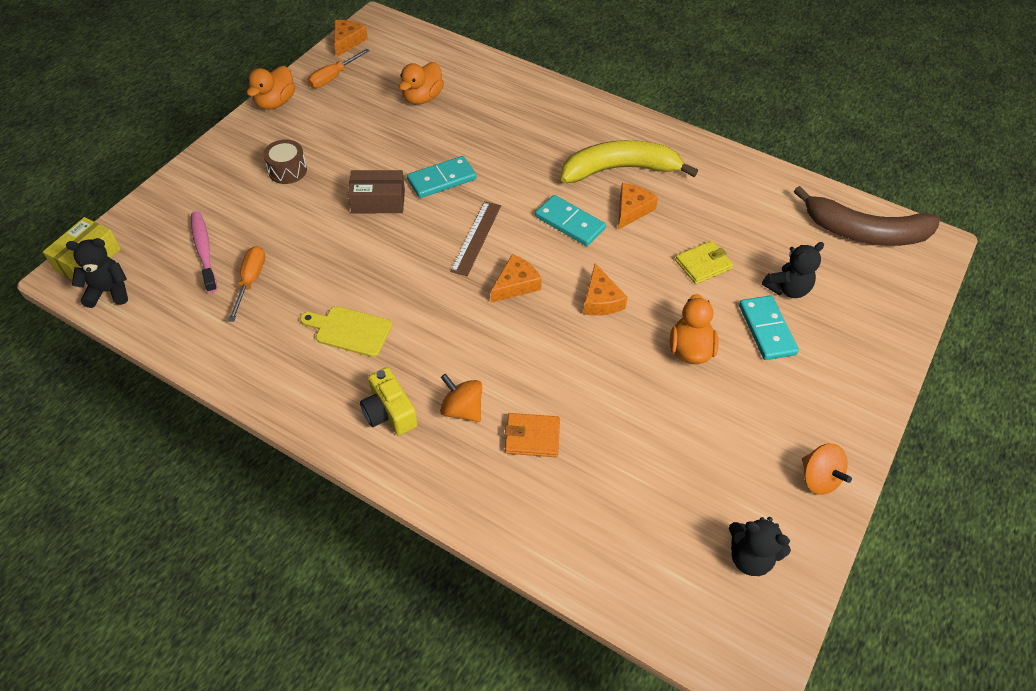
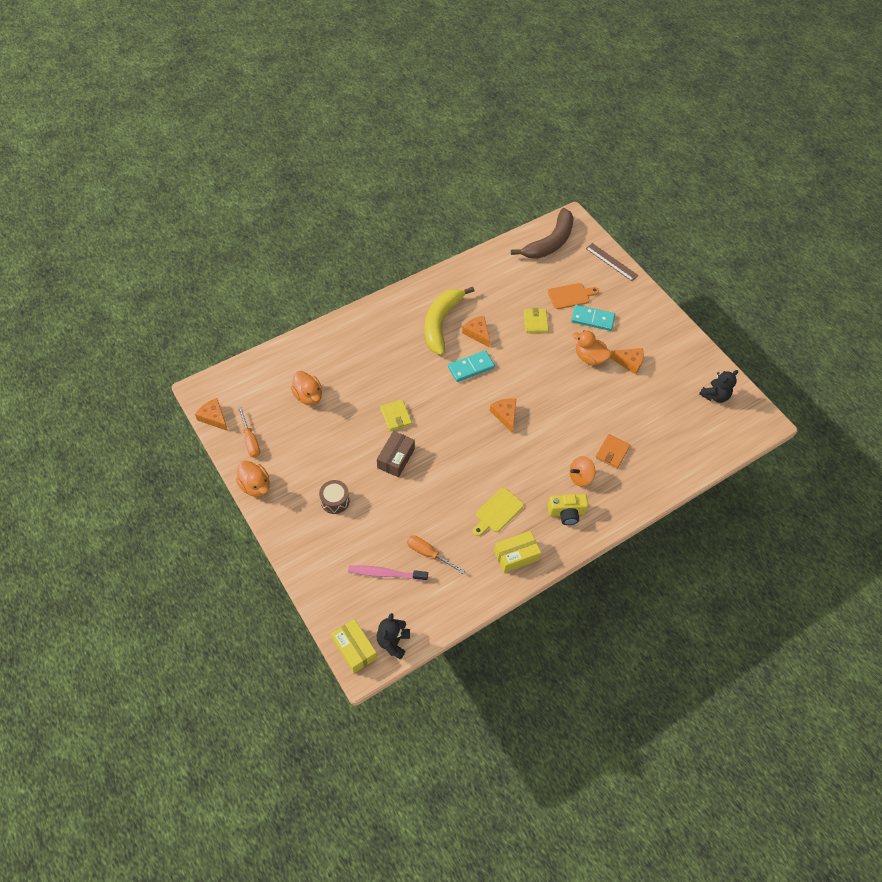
camera: 65 degrees left, 5 degrees up
turquoise domino [407,156,476,198] -> yellow wallet [380,399,412,431]
brown ruler [450,201,501,276] -> brown ruler moved to [586,243,639,281]
orange cheese [583,263,628,316] -> orange cheese moved to [610,348,644,375]
black teddy bear [762,242,824,298] -> orange cutting board [548,283,599,309]
orange spinning top [802,444,852,495] -> none
none -> yellow box [494,531,541,573]

